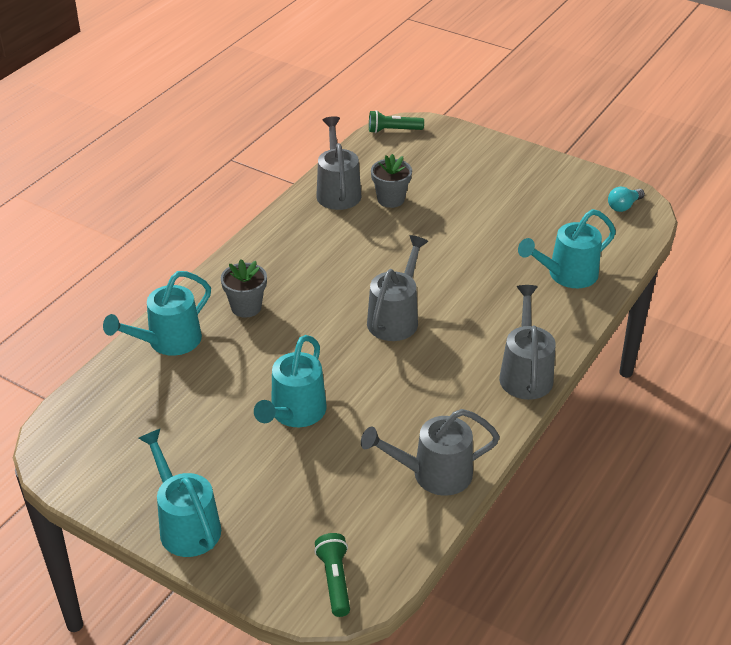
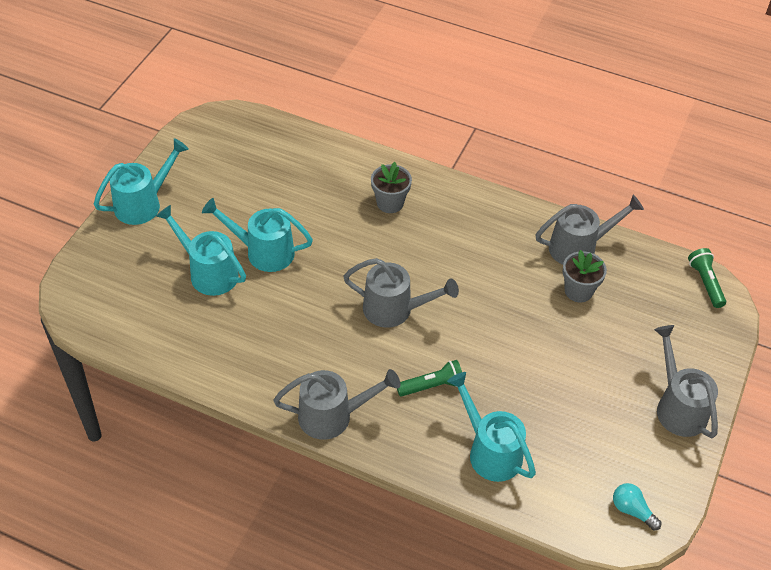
camera: 80 degrees right, 10 degrees up
turquoise watering can [103,271,211,356] -> turquoise watering can moved to [156,205,246,296]
green flashlight [314,533,350,617] -> green flashlight moved to [397,360,462,397]
grey watering can [361,409,500,496] -> grey watering can moved to [654,325,718,438]

